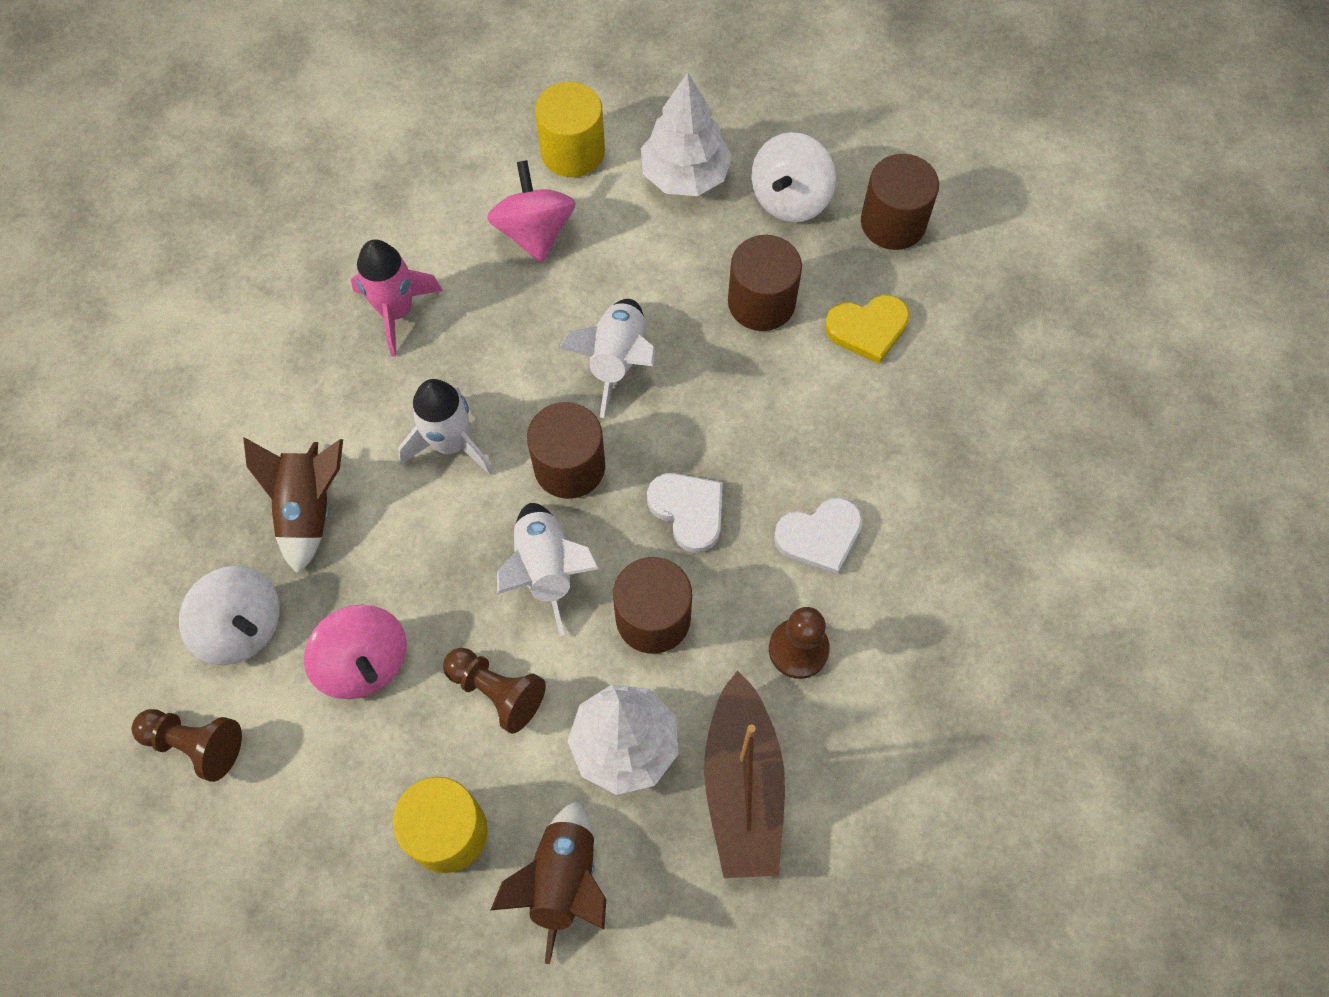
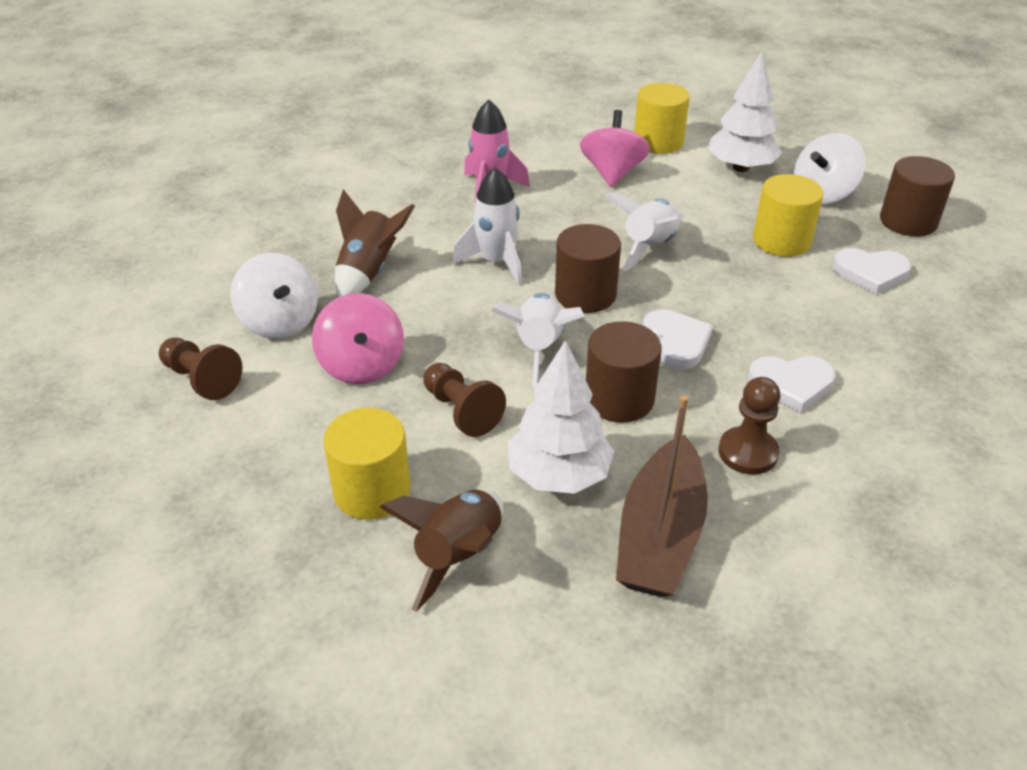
camera: 20 degrees right, 25 degrees down
brown cylinder [728,235,802,331] -> yellow cylinder [753,174,823,257]
yellow heart [825,295,910,364] -> white heart [832,248,911,294]

